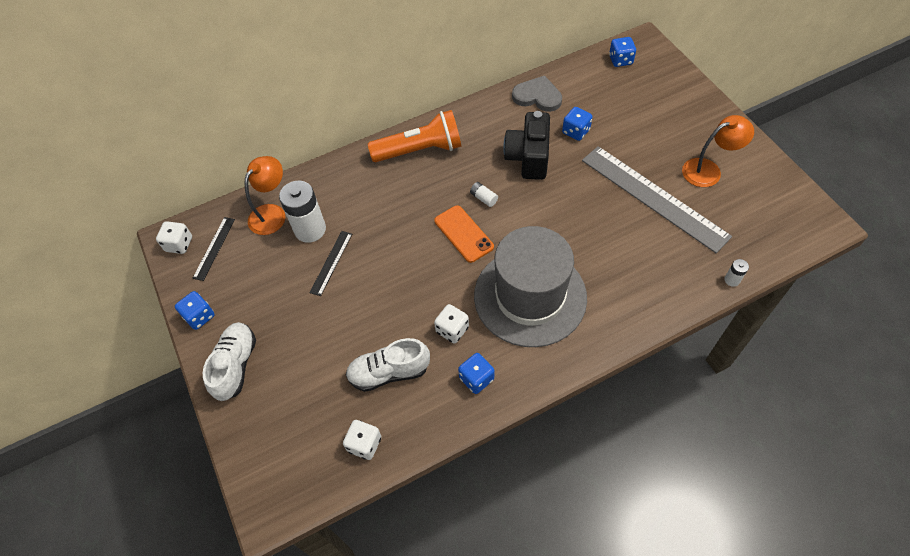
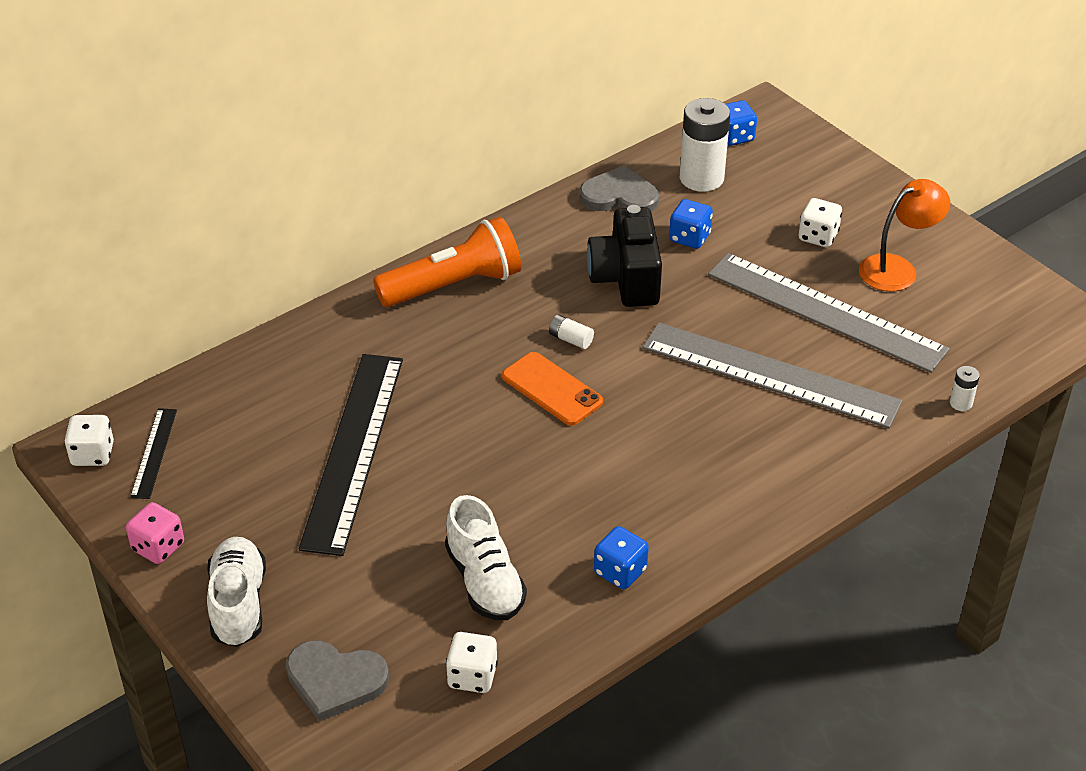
camera: 15 degrees left, 15 degrees down
blue dice [175,291,215,330] -> pink dice [126,502,184,564]
orange lamp [245,156,285,235] -> none
white battery [279,181,326,243] -> white battery moved to [680,98,730,192]
black ruler [309,231,352,296] -> black ruler [299,354,403,556], size x2.22
white shoe [346,338,430,392] -> white shoe turned 90 degrees counterclockwise [445,495,527,620]
white dice [434,304,469,344] -> white dice moved to [799,198,842,247]
grey hat [474,226,587,347] -> none
none -> grey heart [286,640,389,722]
none -> grey ruler [643,322,902,428]

